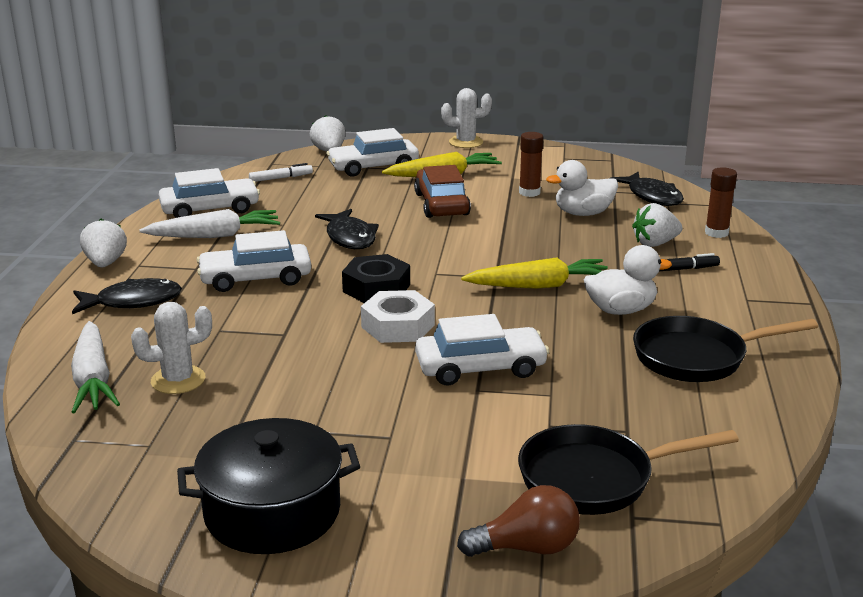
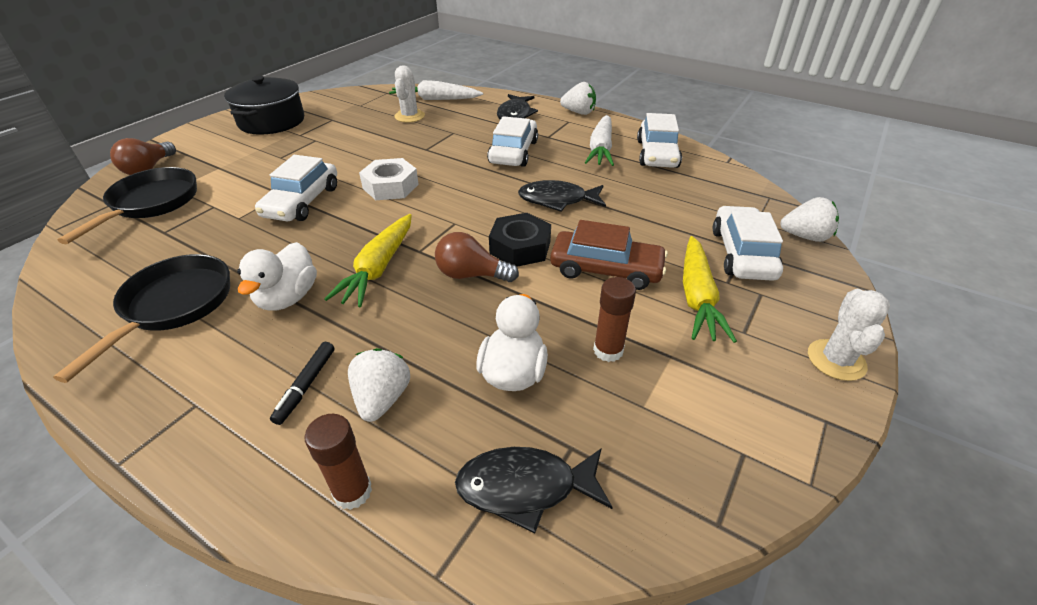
camera: 115 degrees right, 15 degrees up
white marker [249,163,313,182] -> none
black nut [342,254,410,303] -> black nut moved to [489,213,551,267]
none -> brown light bulb [435,232,519,282]

